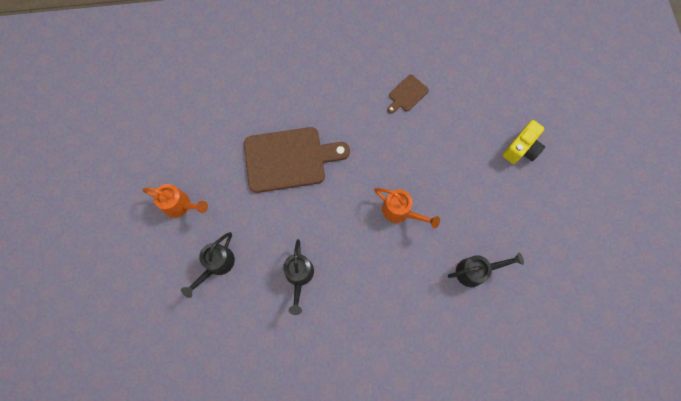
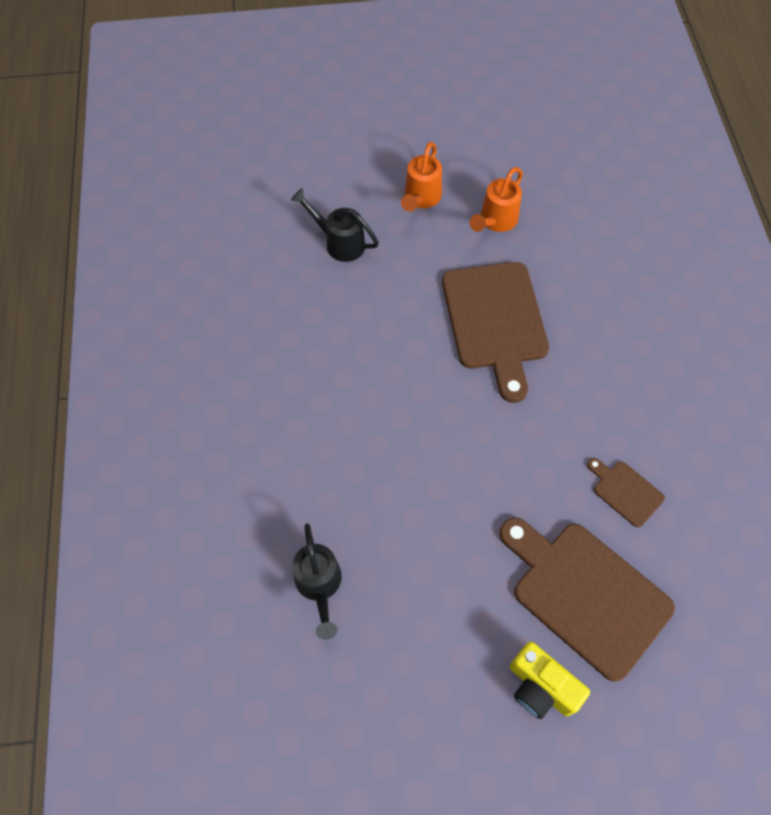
camera: 90 degrees right, 10 degrees down
black watering can [283,239,314,315] -> none
orange watering can [374,188,440,229] -> orange watering can moved to [469,167,523,232]
none -> brown cutting board [499,517,675,682]

